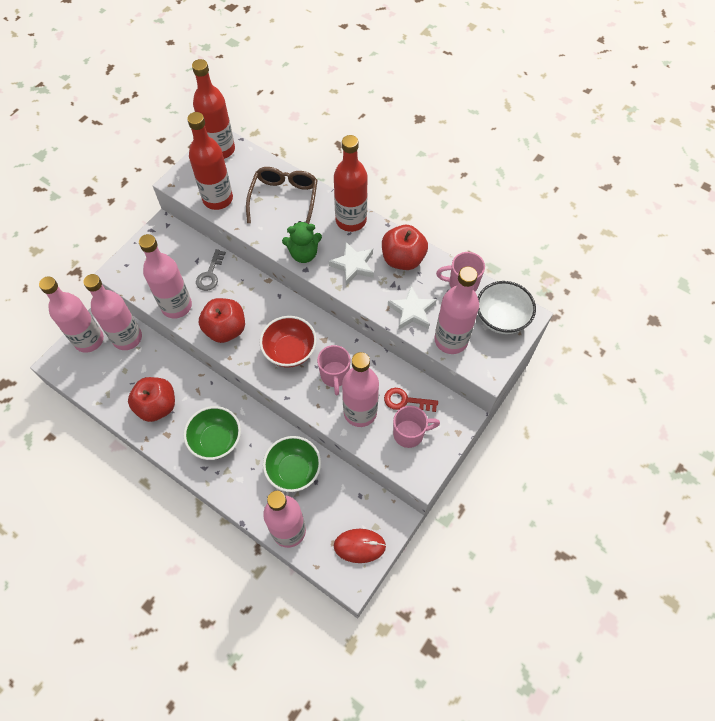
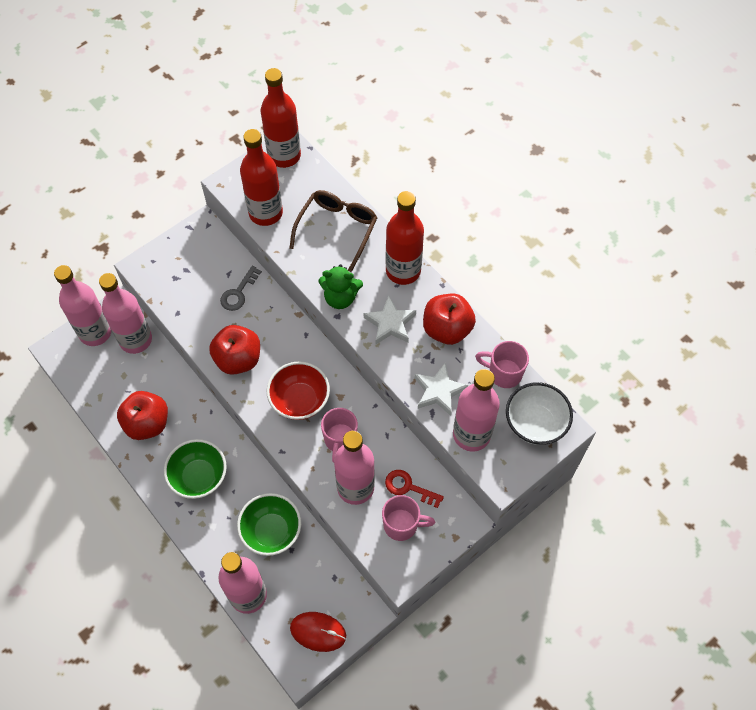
camera: 15 degrees right, 0 degrees up
pink bottle [139,234,192,319] -> none

